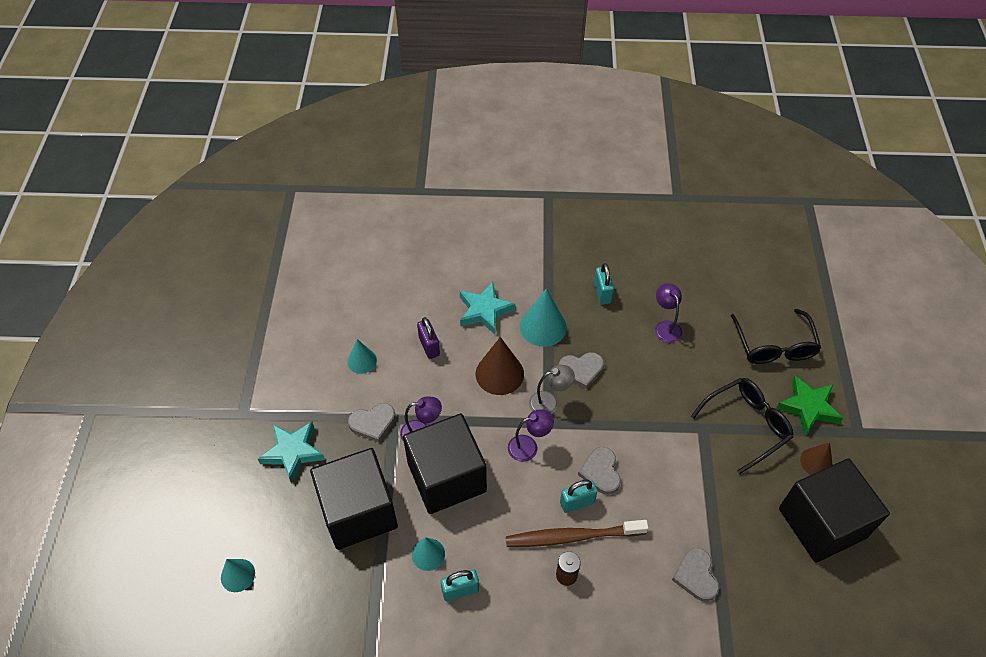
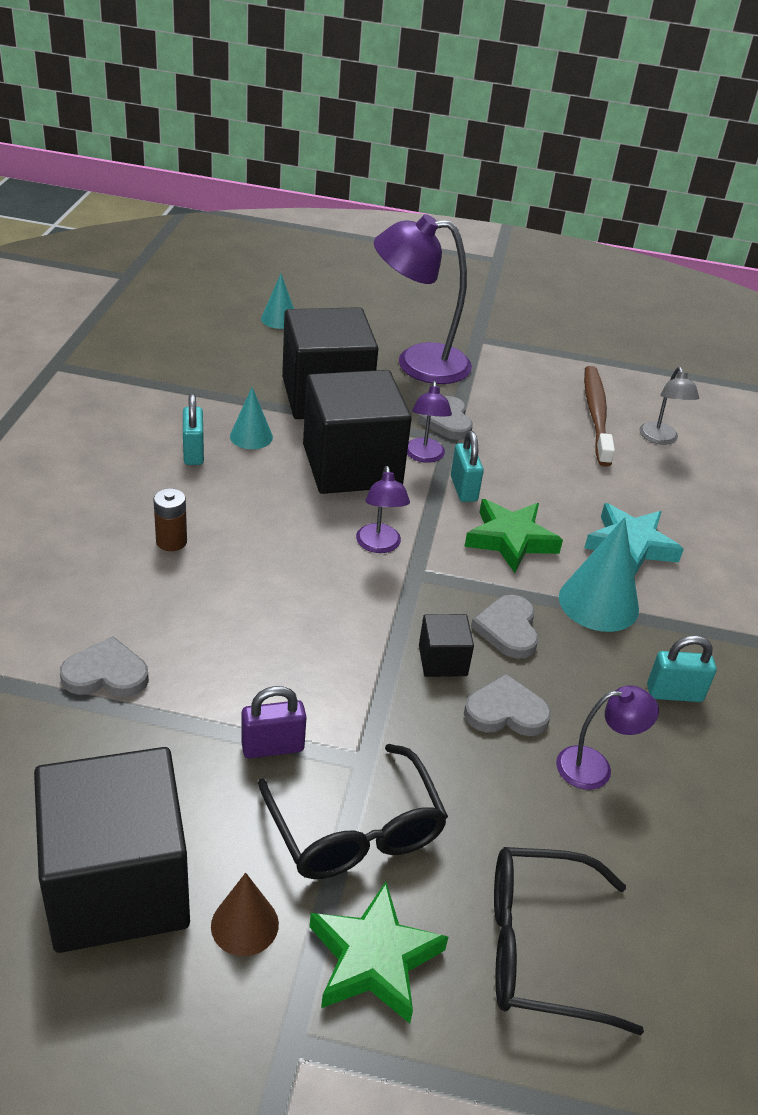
camera: 95 degrees right, 15 degrees down
turquoise star [258,422,325,484] -> purple lamp [374,214,472,384]
turquoise cone [347,339,377,374] -> none
purple padlock [417,317,440,359] -> purple padlock moved to [241,686,307,759]
brown cone [476,337,524,395] -> green star [464,499,563,573]
brown toothbrush [506,520,649,547] -> brown toothbrush moved to [584,366,615,467]
grey lamp [529,365,575,414] -> grey lamp moved to [639,367,699,445]
turquoise padlock [560,480,597,513] -> turquoise padlock moved to [451,431,484,502]
grey heart [578,447,621,495] -> grey heart moved to [464,674,551,736]
none -> black cube [419,614,474,677]

